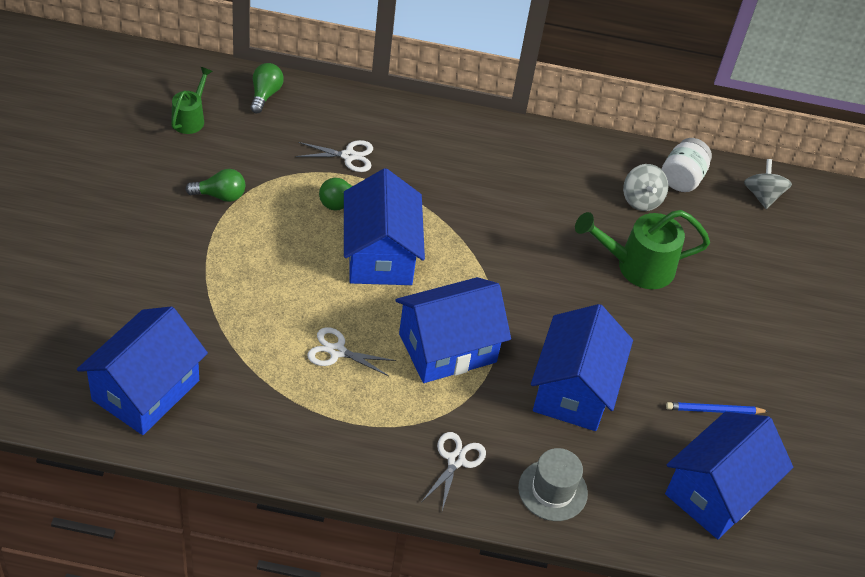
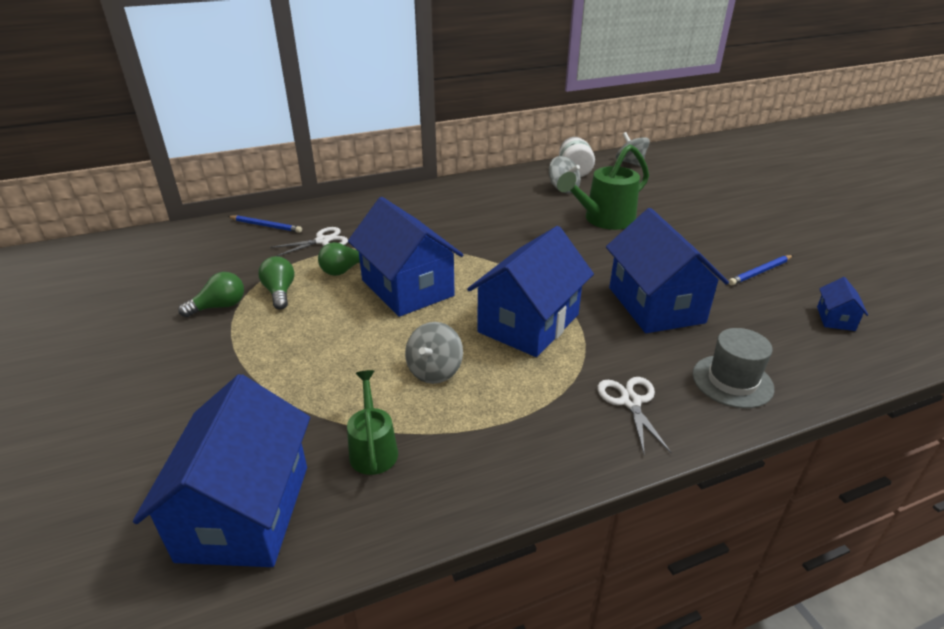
camera: 25 degrees left, 15 degrees down
green watering can [171,67,213,134] -> green watering can moved to [347,370,398,475]
green light bulb [250,63,284,113] -> green light bulb moved to [258,256,294,310]
white scissors [307,327,396,376] -> grey spinning top [405,322,463,384]
blue house [665,412,793,539] -> blue house [817,277,868,331], size x0.43
none -> blue pencil [228,215,302,233]

